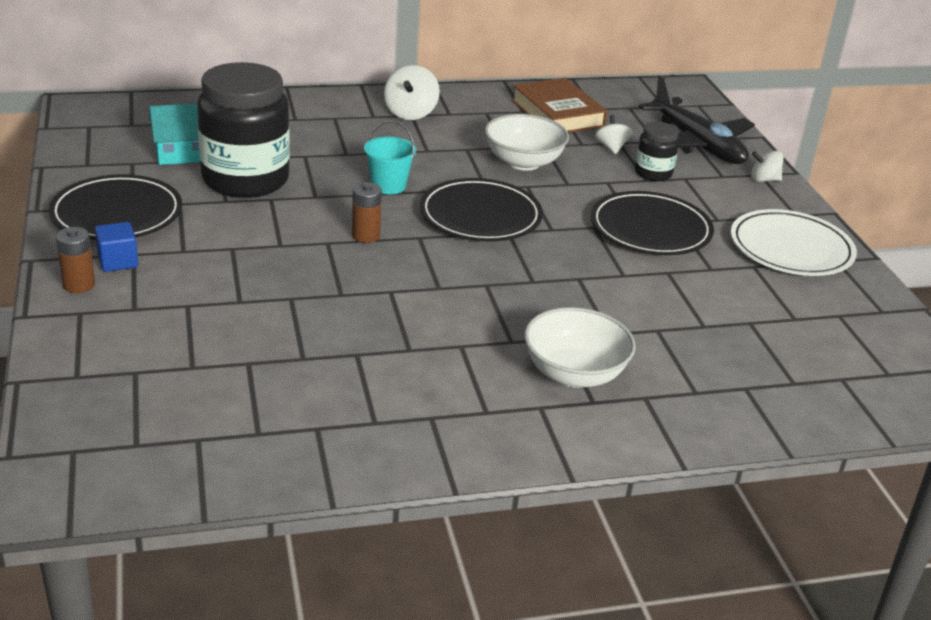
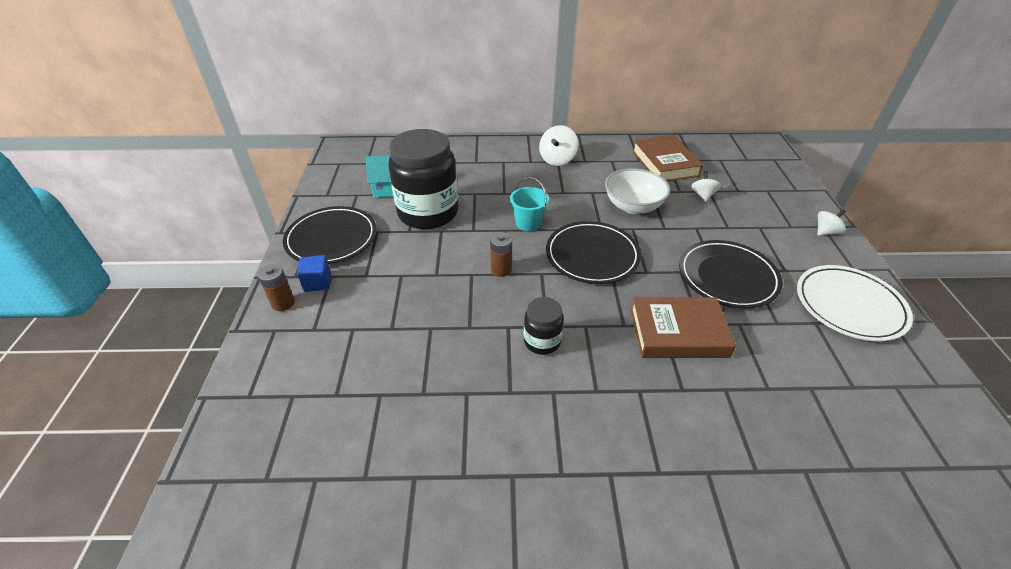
camera: 15 degrees right, 10 degrees up
white bowl [524,307,636,388] -> none
black jar [635,122,679,181] -> black jar moved to [524,297,564,355]
black plane [639,75,755,164] -> none
white spinning top [751,151,784,182] -> white spinning top turned 135 degrees clockwise [817,209,846,236]
none -> brown book [630,297,736,358]

